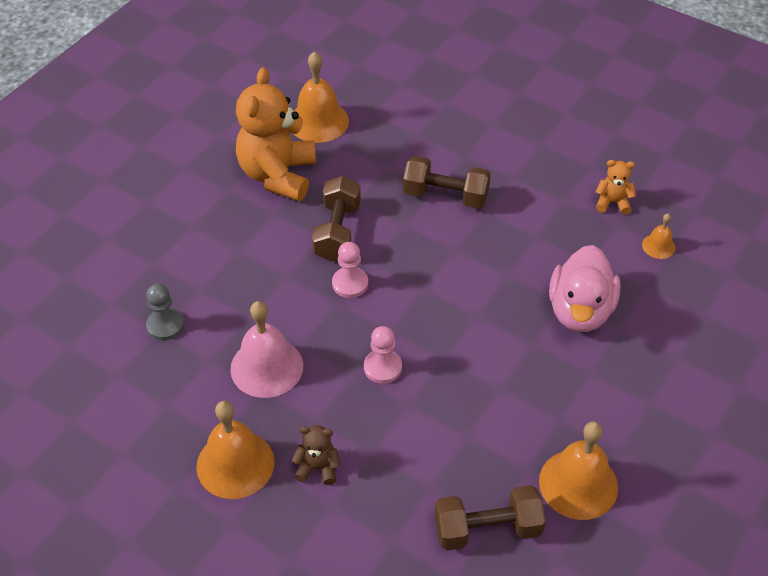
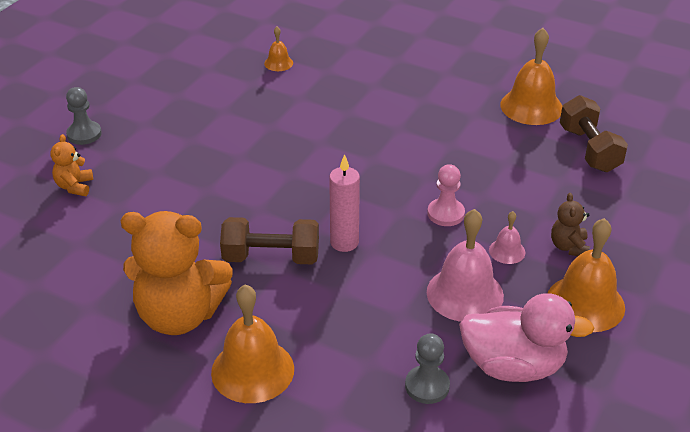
camera: 95 degrees left, 10 degrees down
orange bell [294,51,349,143] -> orange bell moved to [211,285,294,403]
pink pawn [332,242,368,298] -> pink candle [329,154,360,252]
brown dumbbell [403,156,491,209] -> none
pink duck [549,245,621,332] -> pink duck moved to [459,293,595,382]
orange teddy bear [595,160,636,215] -> orange teddy bear moved to [50,134,93,196]
none -> grey pawn [66,87,102,145]
none -> pink bell [489,211,525,264]

